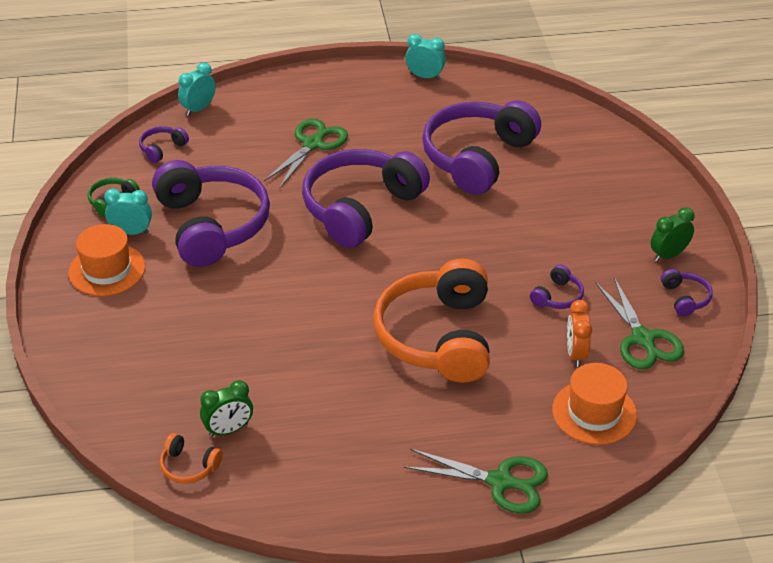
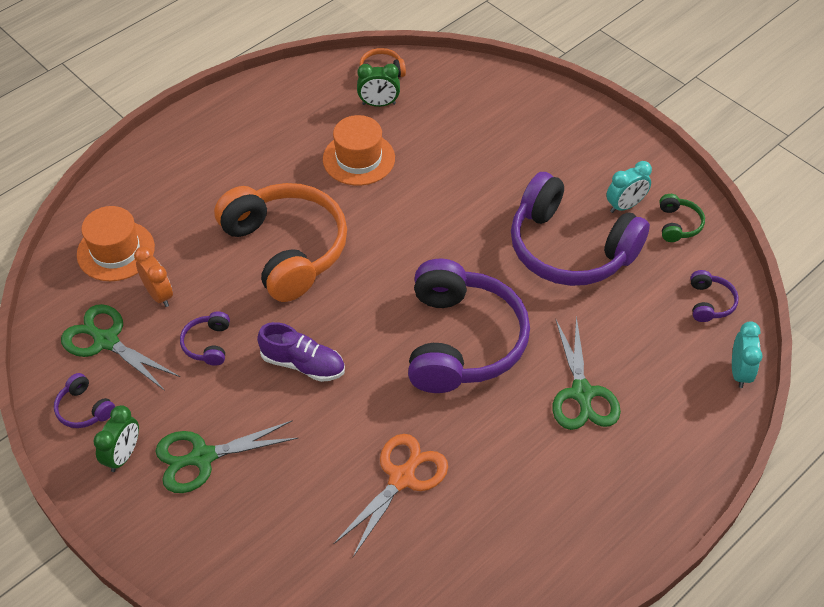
camera: 145 degrees right, 10 degrees up
orange hat [69,224,145,296] -> orange hat moved to [323,115,395,186]
green clock [200,380,253,437] -> green clock turned 120 degrees counterclockwise [357,64,400,107]
green scissors [404,449,548,514] -> green scissors moved to [156,420,298,493]
turquoise clock [405,34,446,80] -> none
purple headphones [422,100,541,195] -> orange scissors [333,434,448,557]
none -> purple shoe [257,322,345,382]

